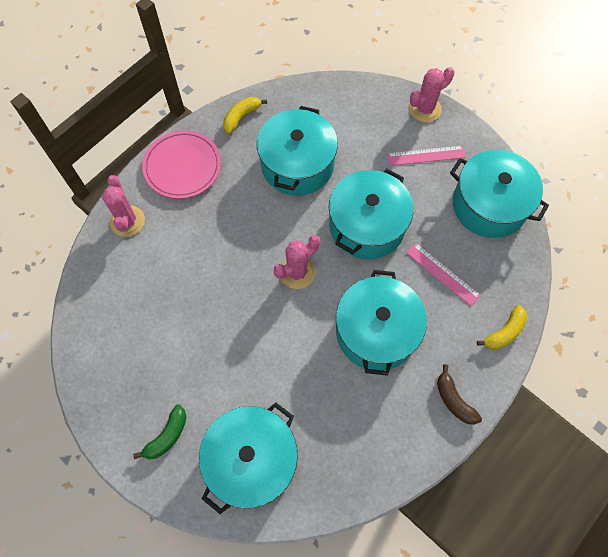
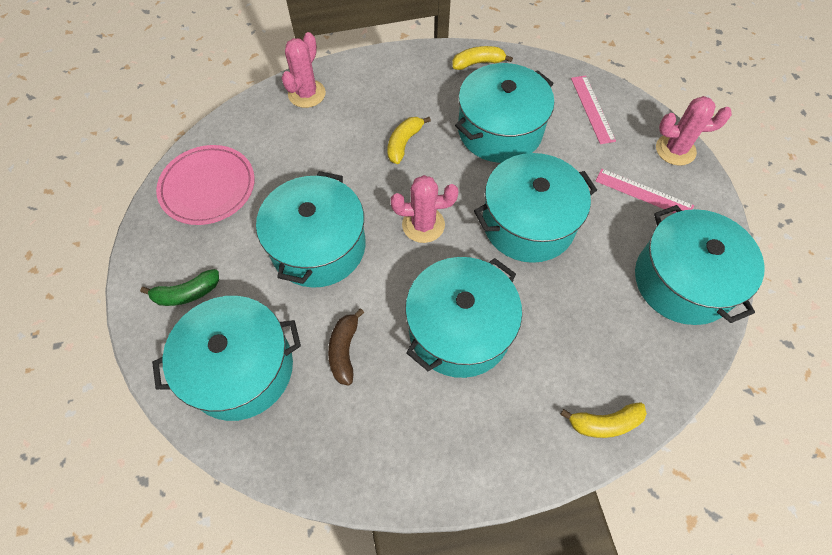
camera: 35 degrees right, 5 degrees down
pink plate [142,130,221,199] -> pink plate moved to [156,145,255,225]
pink ruler [406,243,481,306] -> pink ruler moved to [571,75,616,144]
brown banana [437,364,482,425] -> brown banana moved to [328,308,364,386]
none -> turquoise pot [256,171,366,288]
none -> yellow banana [388,117,431,164]

